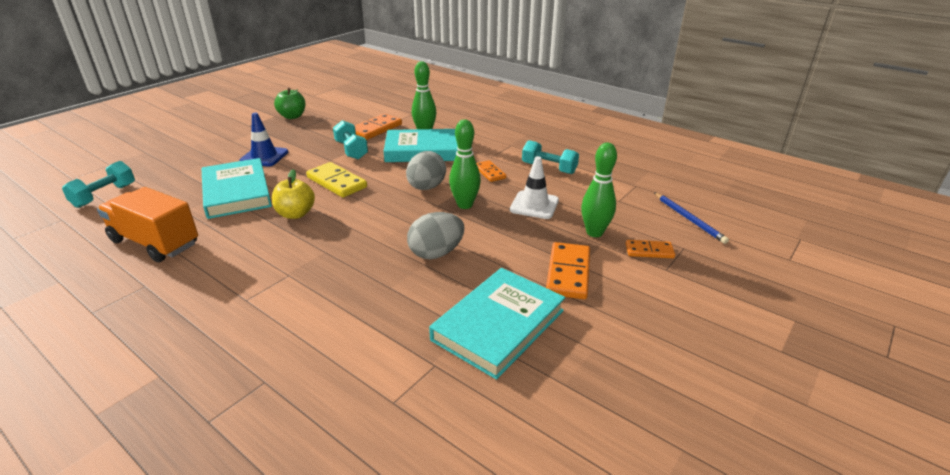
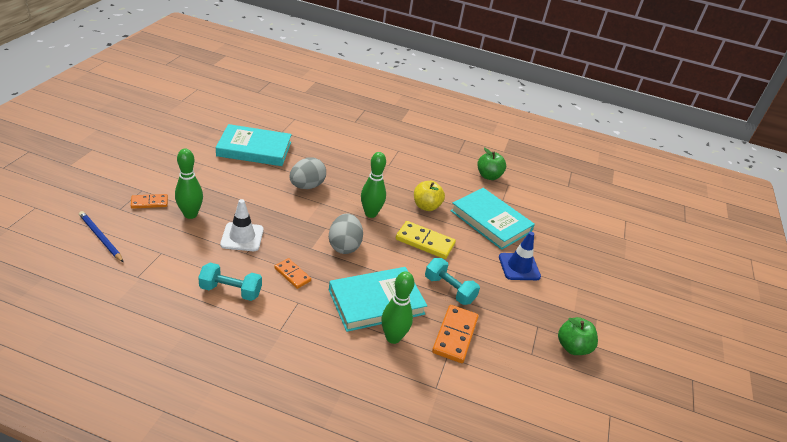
camera: 155 degrees right, 5 degrees up
turquoise dumbbell [62,161,135,208] -> none
orange truck [97,187,198,262] -> green apple [477,148,506,180]
turquoise book [429,268,565,380] -> turquoise book turned 75 degrees clockwise [216,124,292,166]
green bowling pin [449,119,481,209] -> green bowling pin moved to [361,152,386,218]
orange domino [546,242,590,299] -> none

